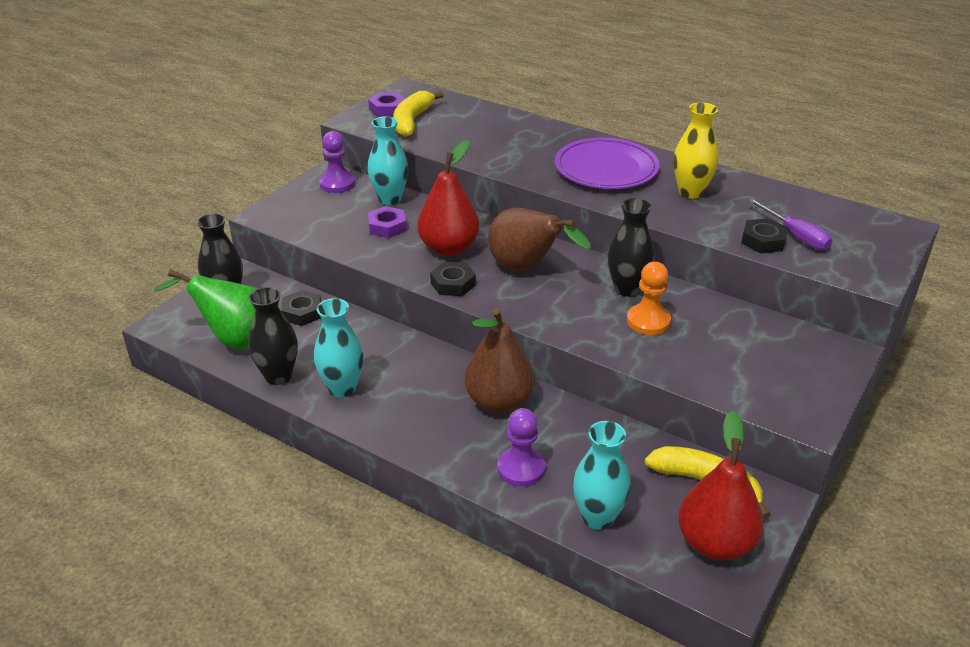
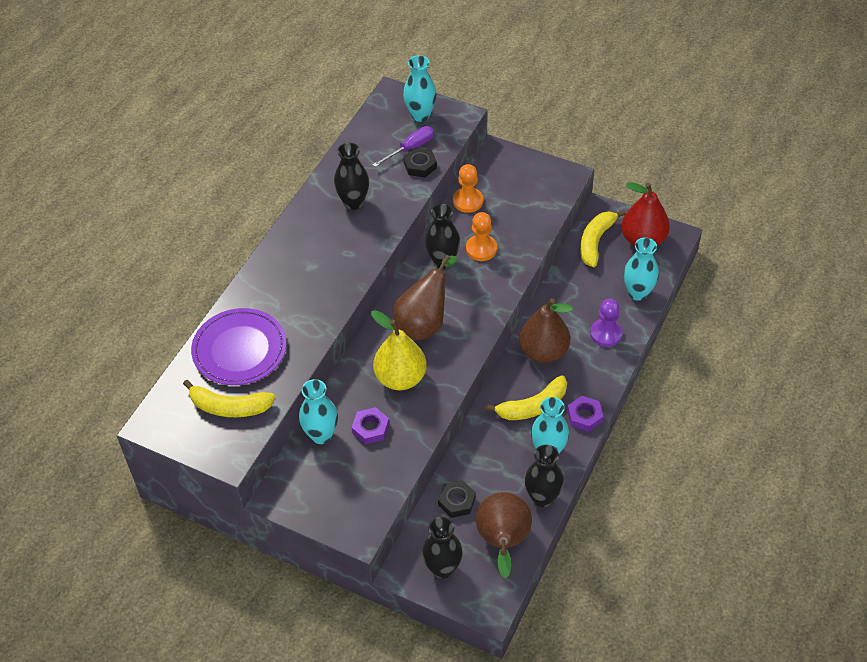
camera: 95 degrees left, 15 degrees up
green pear [153,269,258,349] -> brown pear [476,492,532,579]
purple pawn [319,131,355,193] -> none
purple nut [368,92,405,117] -> purple nut moved to [567,396,603,432]
red pear [417,140,479,256] -> yellow pear [371,310,427,390]
black nut [430,262,476,296] -> none
purple plate [555,138,660,189] -> purple plate moved to [191,308,286,385]
yellow vase [674,102,719,199] -> black vase [334,143,369,210]
none -> turquoise vase [403,55,437,122]
none -> orange pawn [453,164,483,213]
none -> yellow banana [485,375,567,420]

